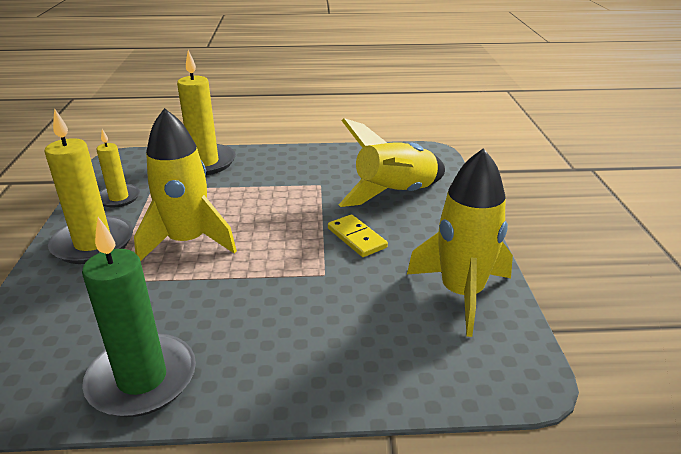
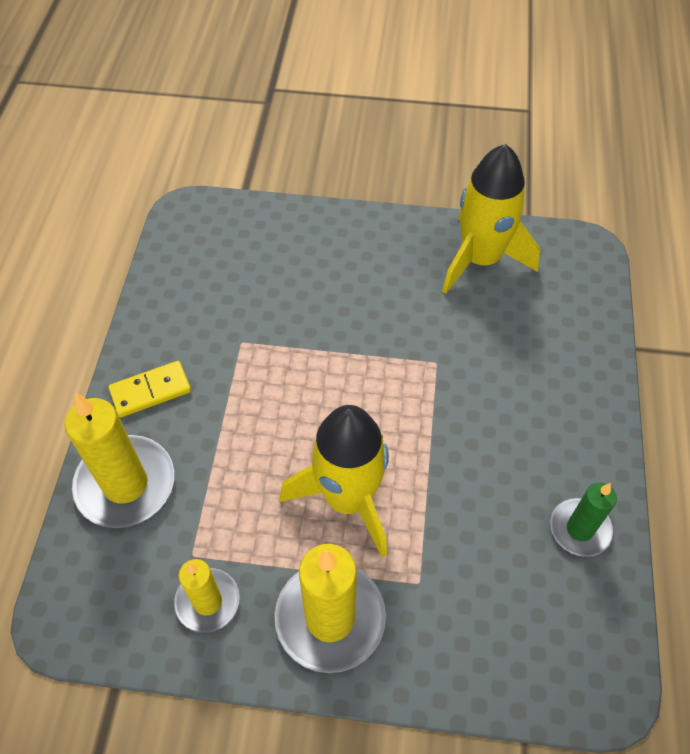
camera: 80 degrees left, 25 degrees up
green candle [82,217,196,417] -> green candle [550,483,617,557], size x0.59
yellow domino [328,215,388,257] -> yellow domino moved to [109,361,191,417]
yellow rocket [339,118,445,207] -> none

